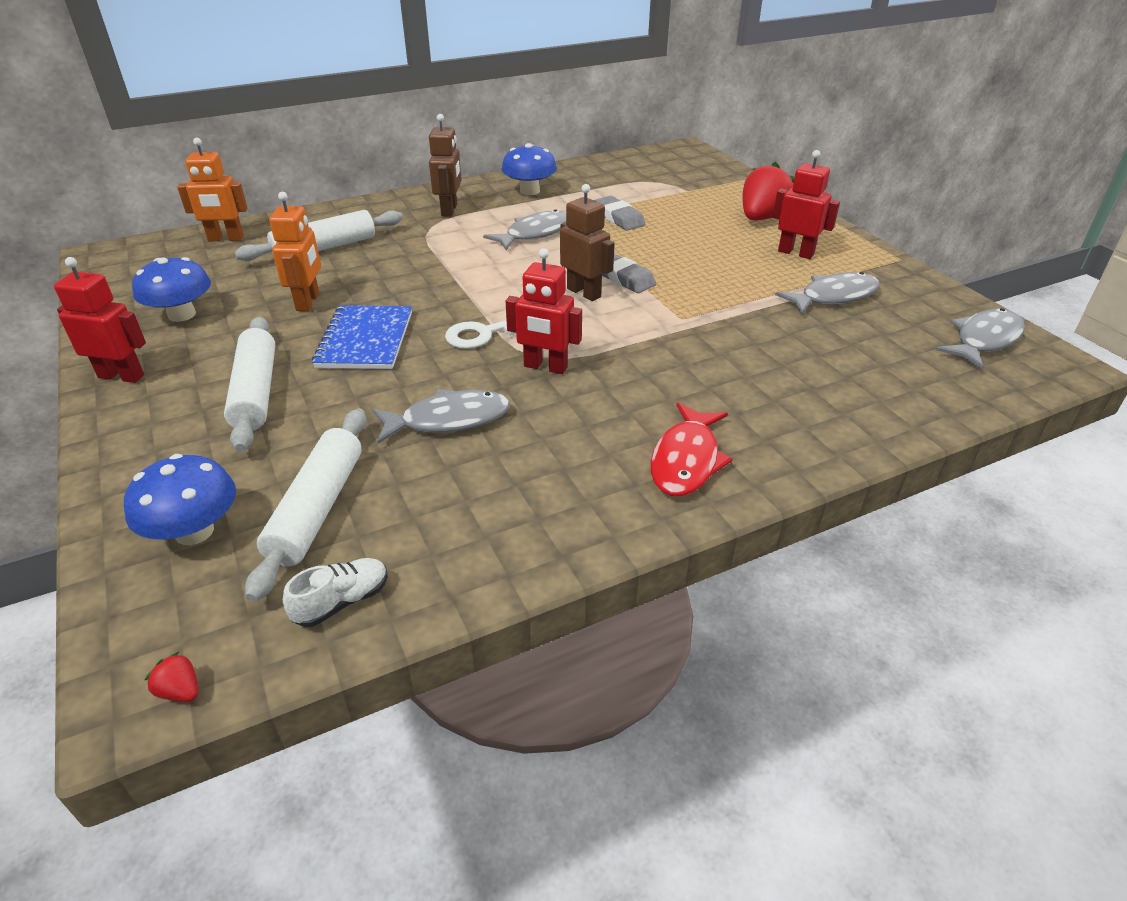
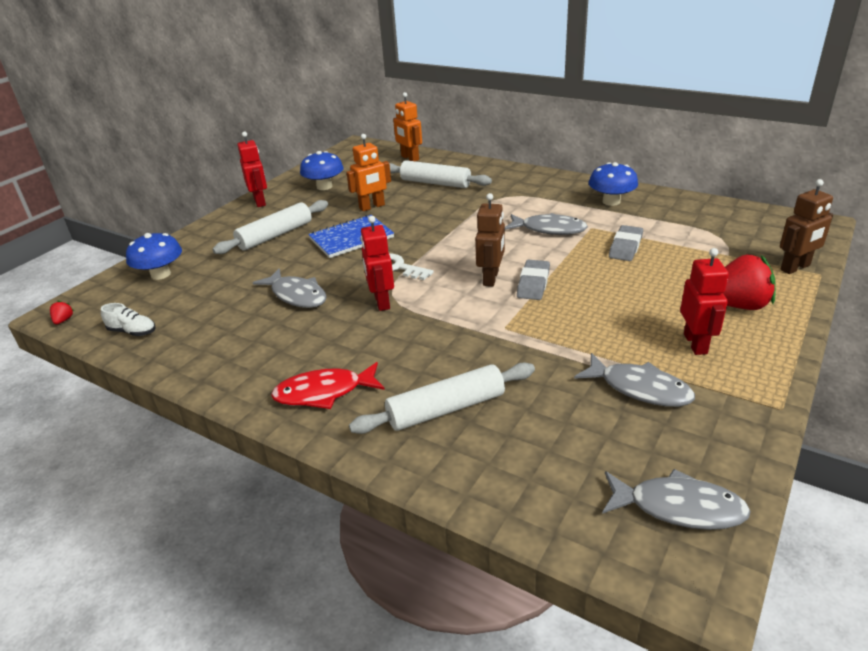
camera: 60 degrees right, 5 degrees down
white rolling pin [245,408,366,602] -> white rolling pin moved to [349,363,535,434]
brown robot [429,114,461,217] -> brown robot moved to [780,179,833,274]

